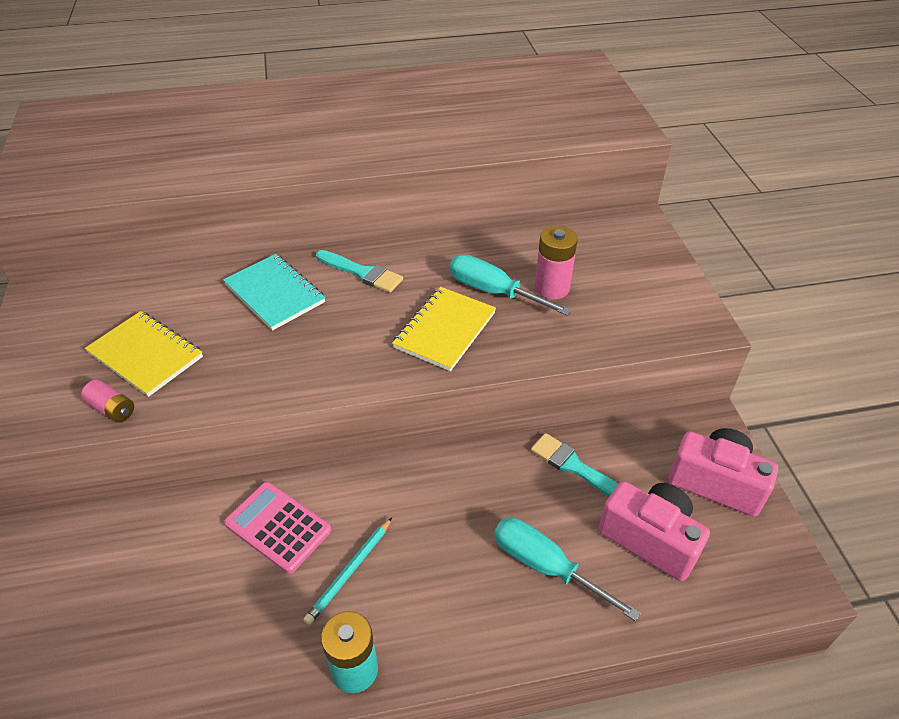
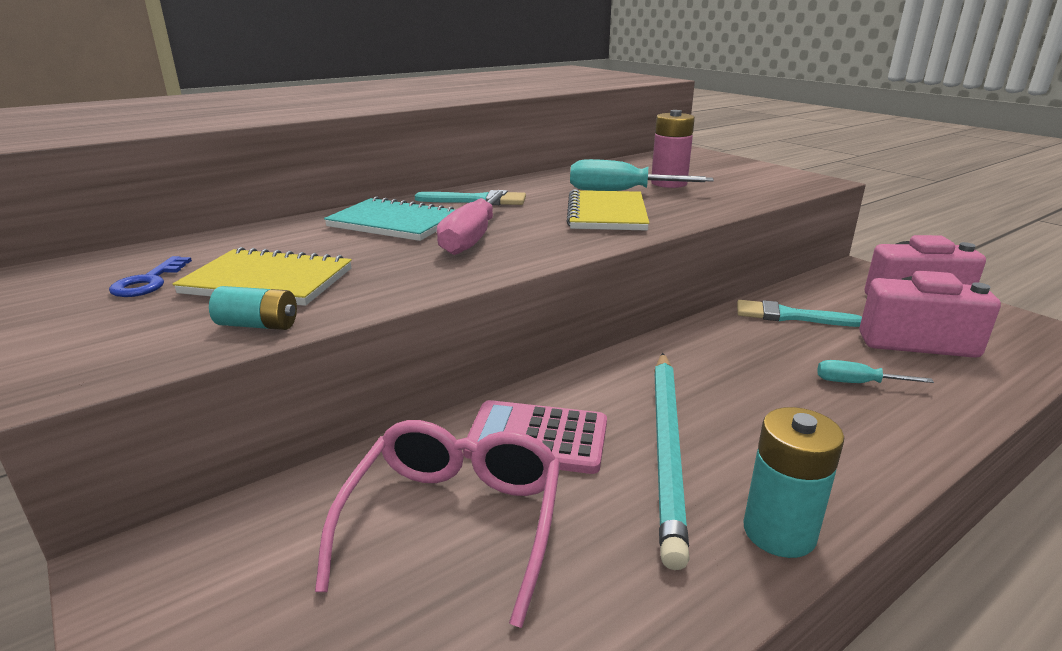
camera: 25 degrees left, 20 degrees down
pink battery [81,380,134,423] -> turquoise battery [209,286,297,330]
turquoise pencil [304,518,392,625] -> turquoise pencil [654,353,690,570], size x1.77
turquoise screwdriver [494,517,641,621] -> turquoise screwdriver [817,360,934,383], size x0.56
none -> blue key [109,256,192,297]
none -> pink glasses [315,420,560,628]
none -> pink screwdriver [437,190,508,255]

